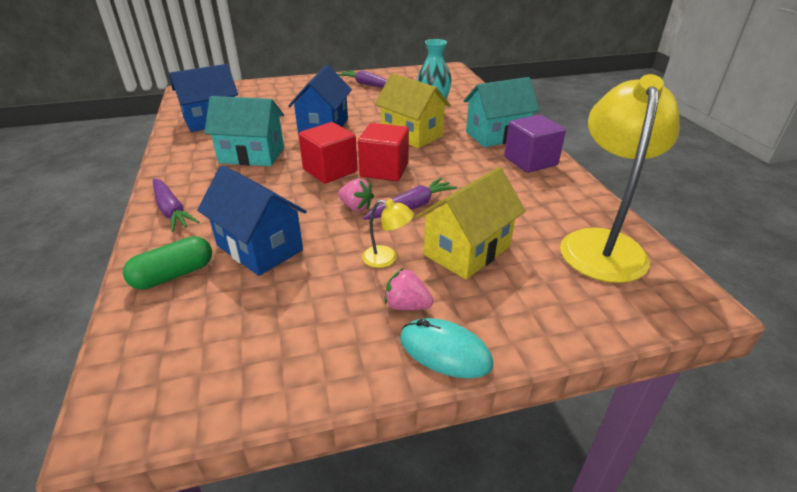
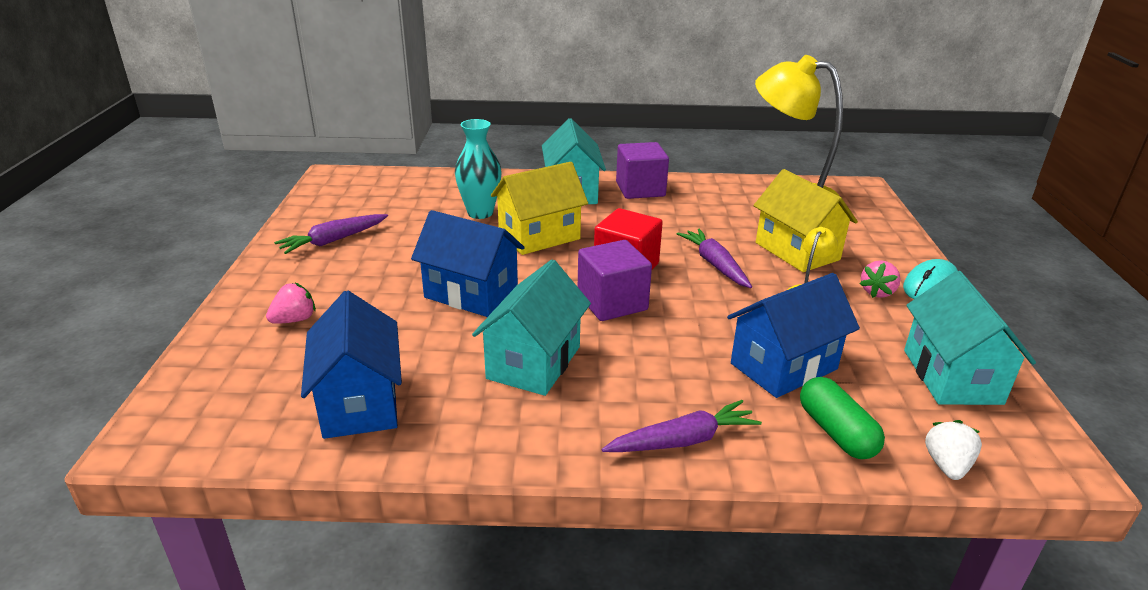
camera: 75 degrees left, 5 degrees down
red cube [298,122,358,184] -> purple cube [578,240,652,321]
pink strawberry [338,179,374,211] -> pink strawberry moved to [266,283,316,324]
none -> turquoise house [904,271,1036,405]
none -> white strawberry [925,420,982,480]

